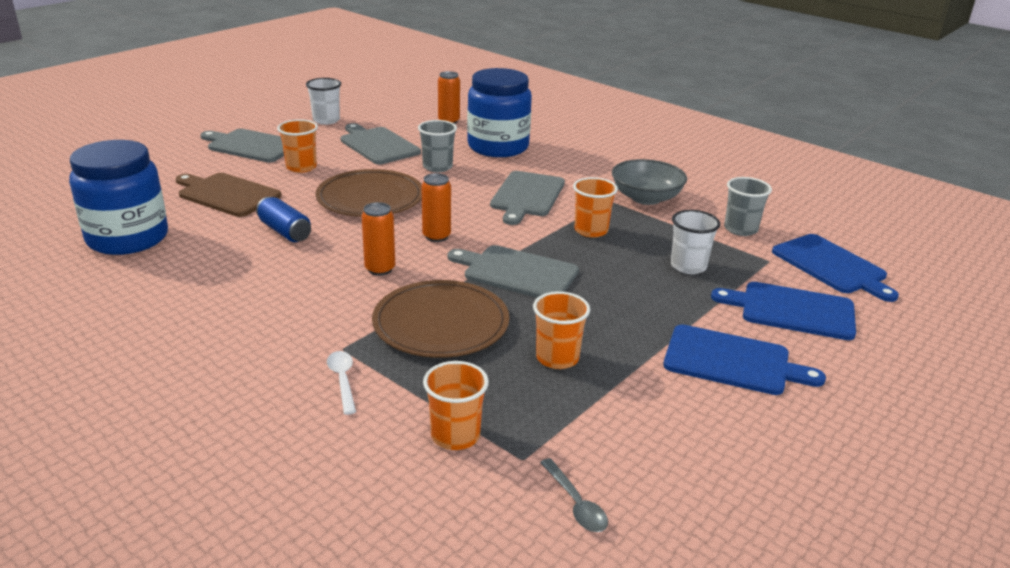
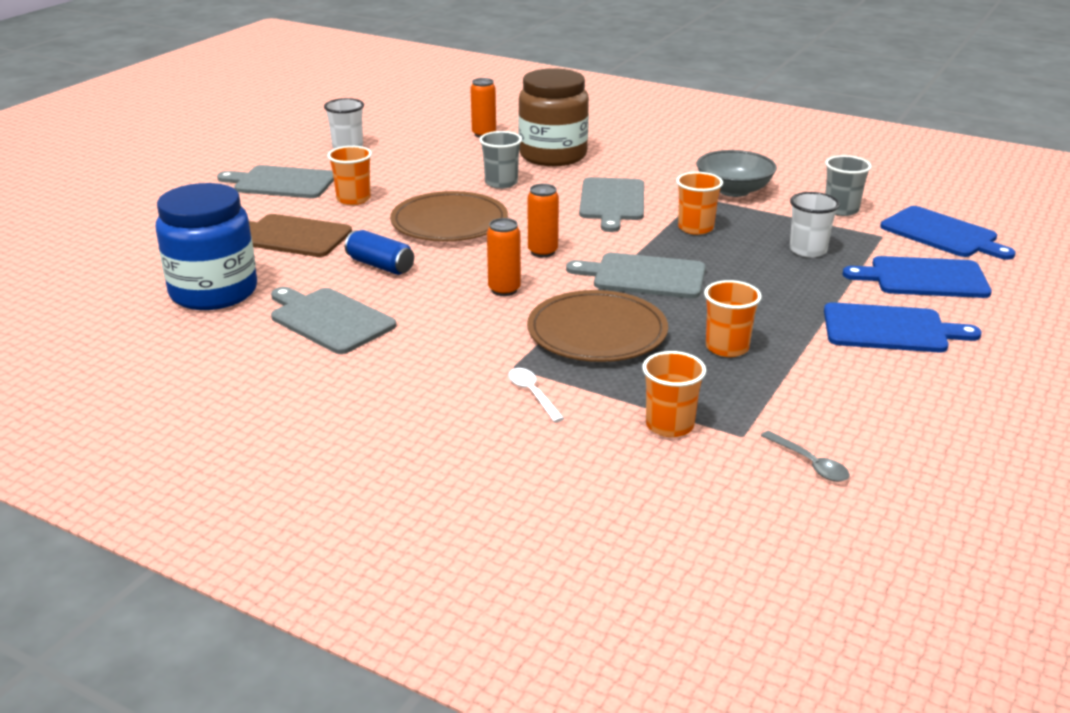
camera: 10 degrees left, 0 degrees up
grey cutting board [341,123,421,164] -> grey cutting board moved to [271,287,396,354]
blue jar [467,68,532,157] -> brown jar [518,68,589,166]

